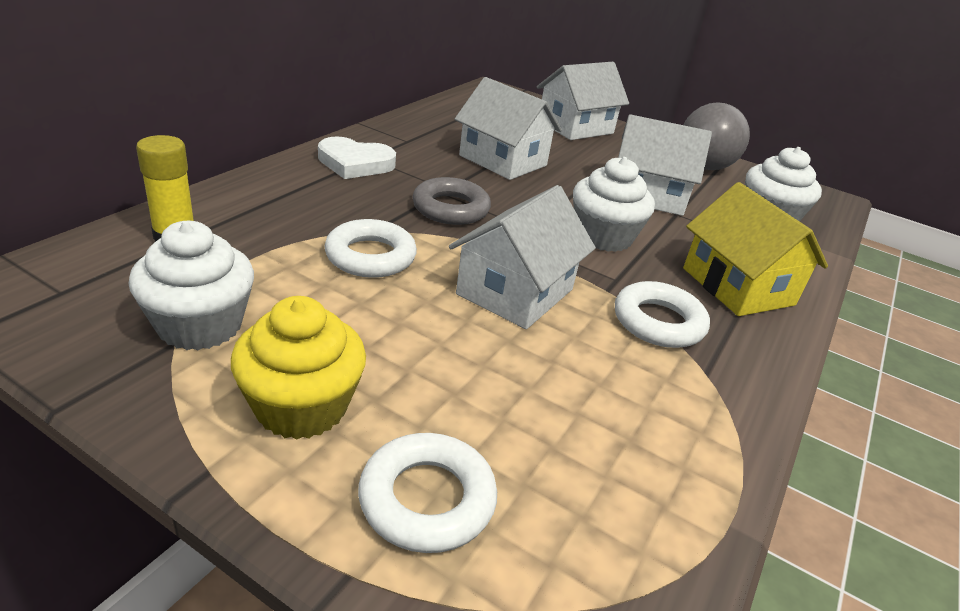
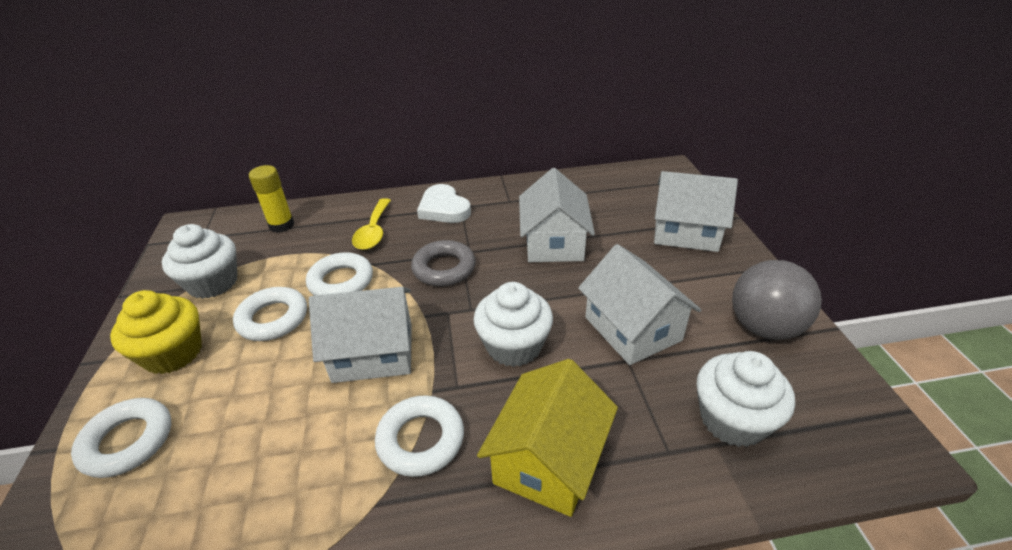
camera: 55 degrees right, 5 degrees up
none -> white ring [233,287,307,341]
none -> yellow spoon [352,198,391,250]

